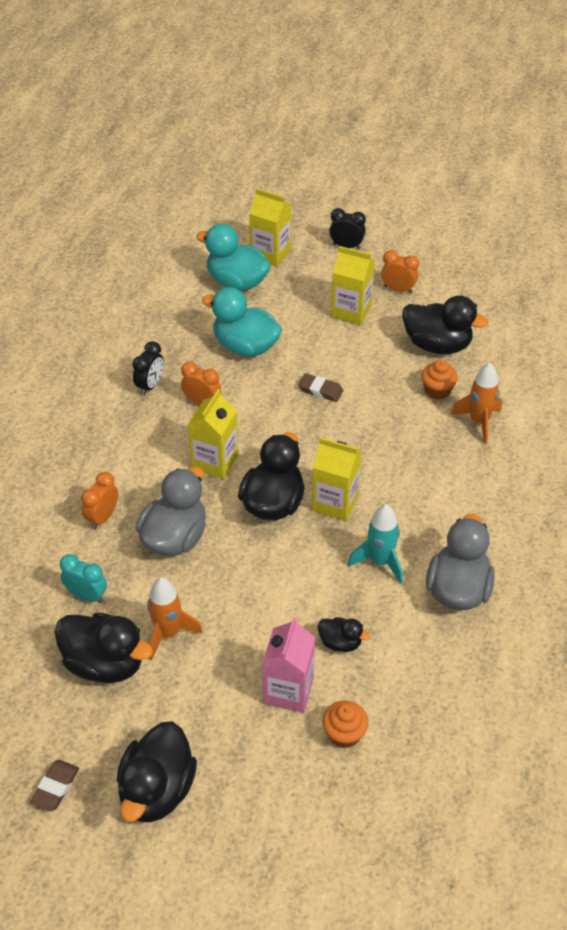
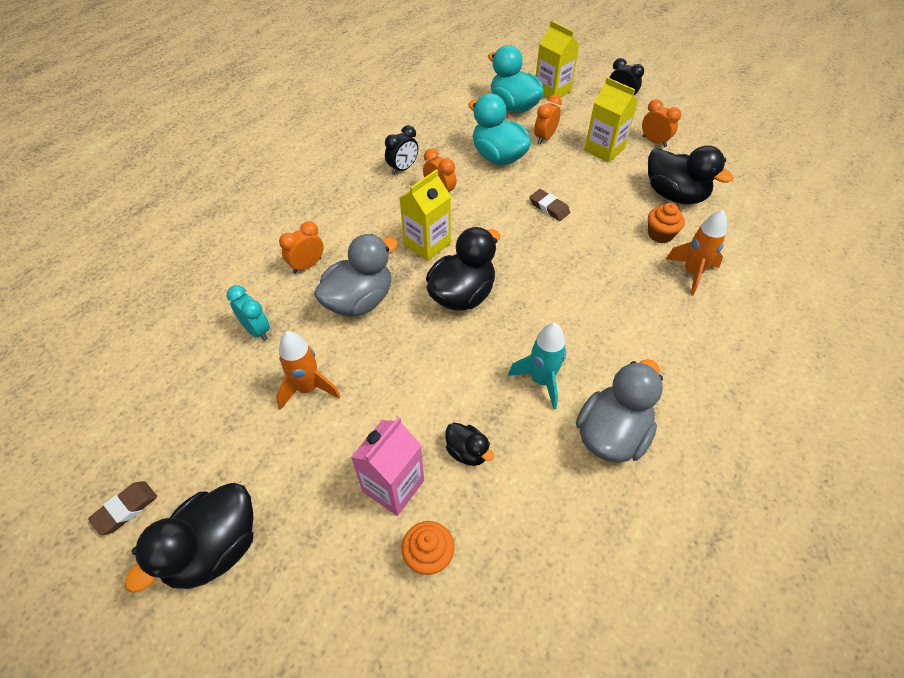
camera: 20 degrees right, 5 degrees up
black duck [55,613,153,683] -> none
yellow carton [312,437,362,521] -> none
none -> orange clock [534,95,562,144]

